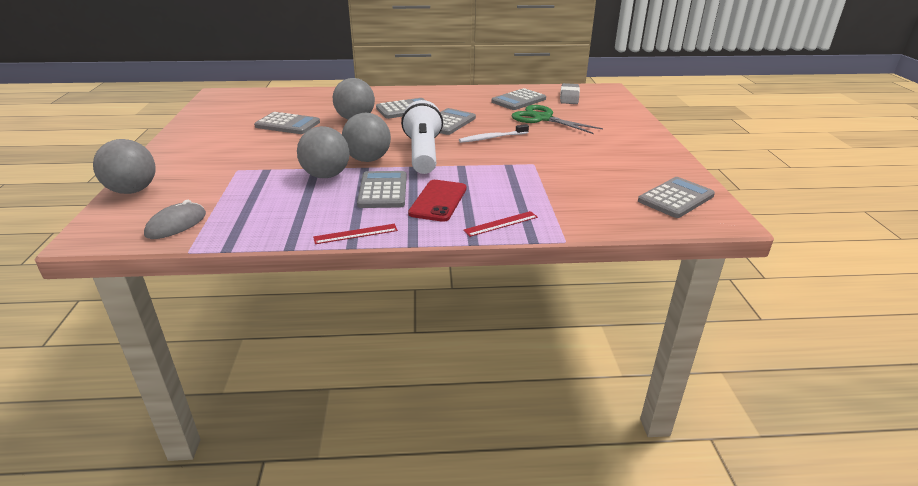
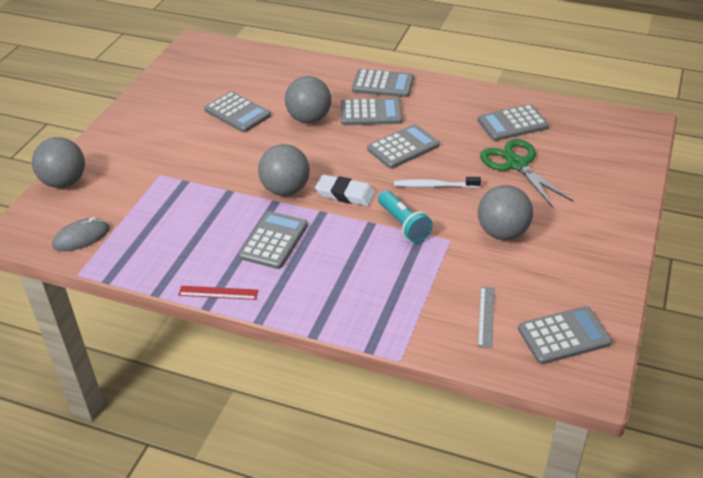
camera: 25 degrees right, 10 degrees up
grey ball [297,126,350,178] -> grey ball moved to [478,185,533,240]
white flashlight [401,100,443,174] -> white eraser [315,174,375,206]
red phone [408,180,467,222] -> none
red ruler [463,211,538,237] -> none
grey eraser [560,83,580,104] -> none
none -> grey calculator [352,69,414,97]
none -> turquoise flashlight [378,191,433,242]
none -> grey ruler [478,287,494,348]

